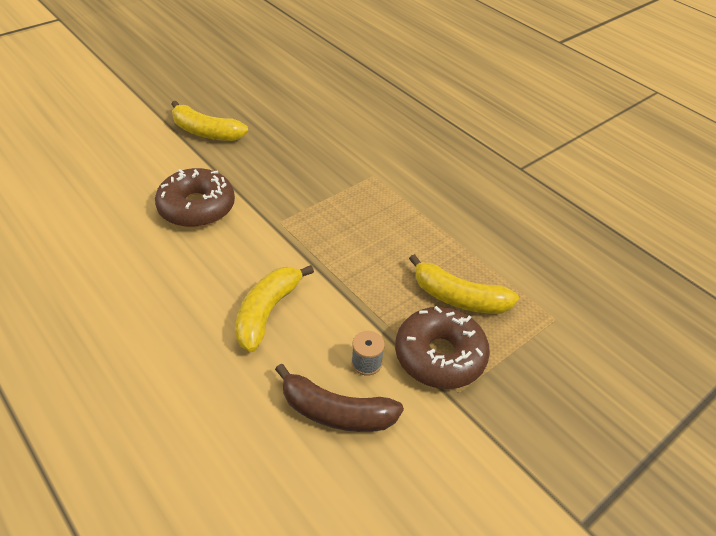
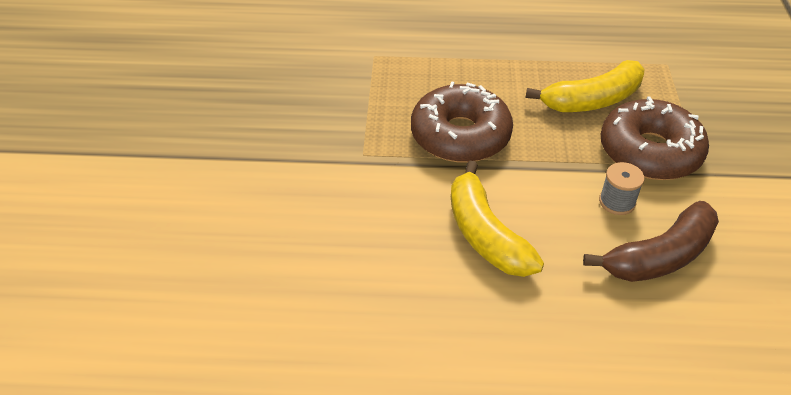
camera: 45 degrees left, 0 degrees up
brown donut [155,168,235,228] -> brown donut moved to [411,81,513,163]
yellow banana [171,101,248,141] -> none

